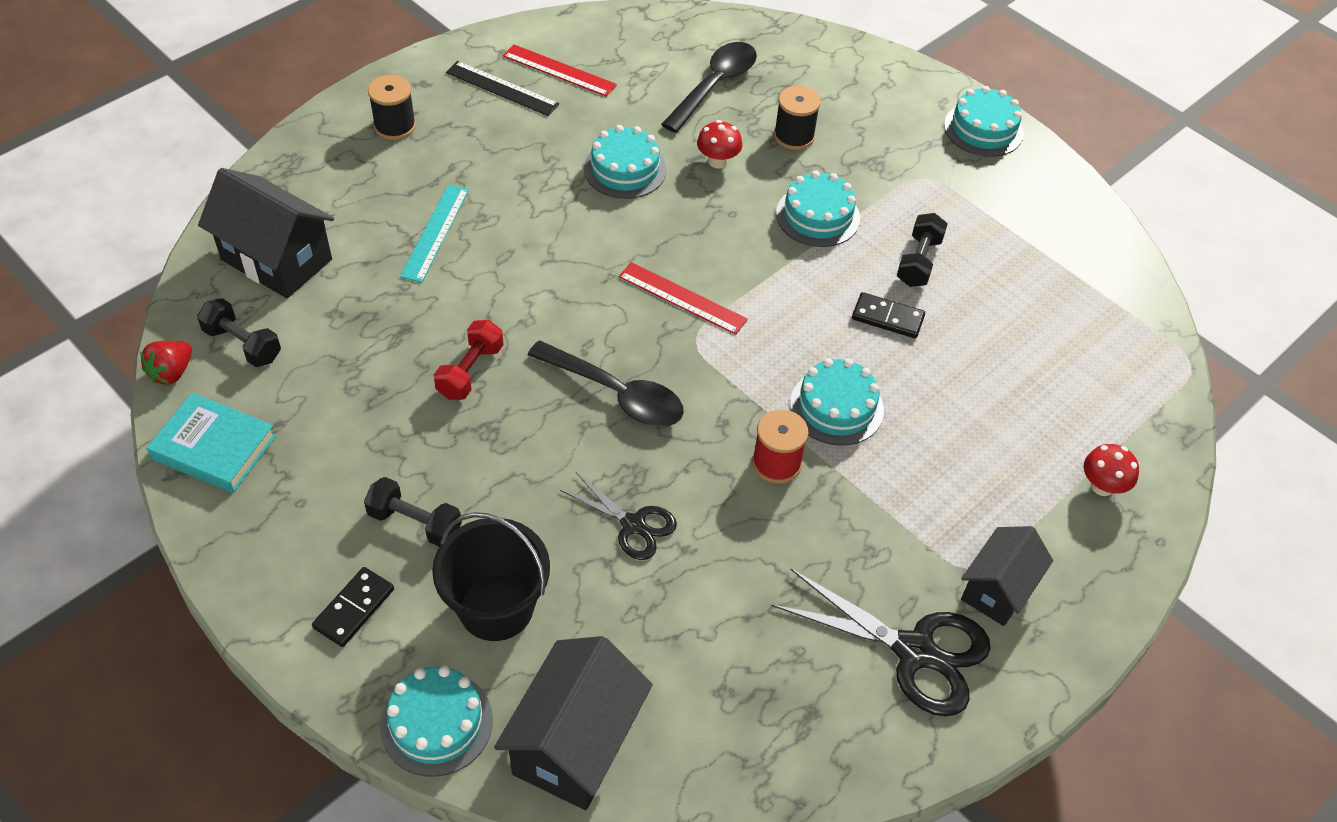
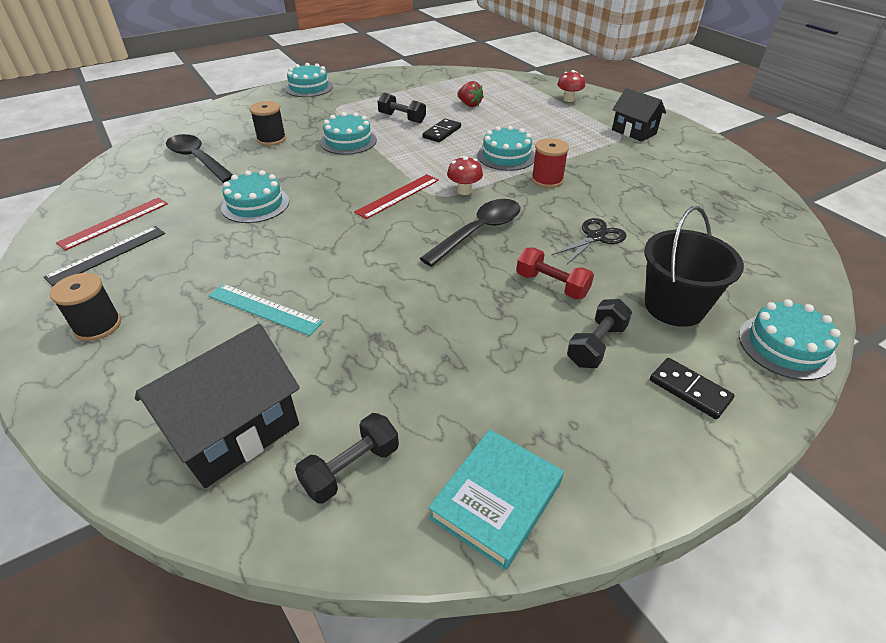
camera: 75 degrees left, 10 degrees down
red strawberry [140,341,192,385] -> red strawberry moved to [457,81,484,107]
red dumbbell [434,320,504,400] -> red dumbbell moved to [516,247,594,299]
black house [494,636,653,810] -> none
red mushroom [697,120,742,168] -> red mushroom moved to [447,156,483,195]
black scissors [771,568,991,716] -> none

